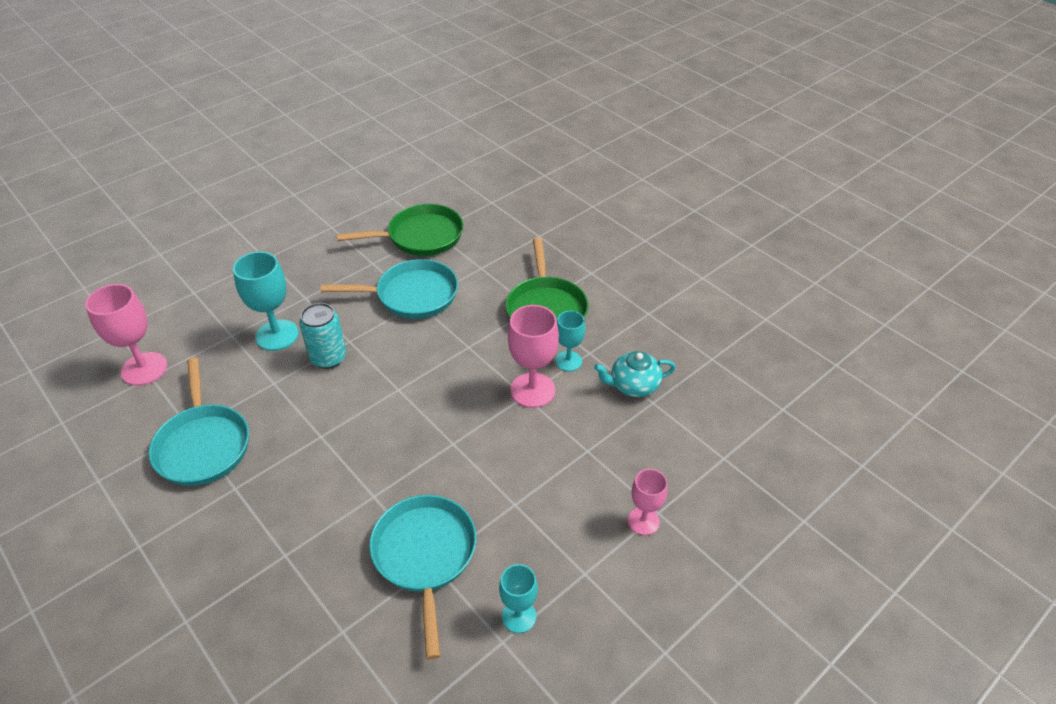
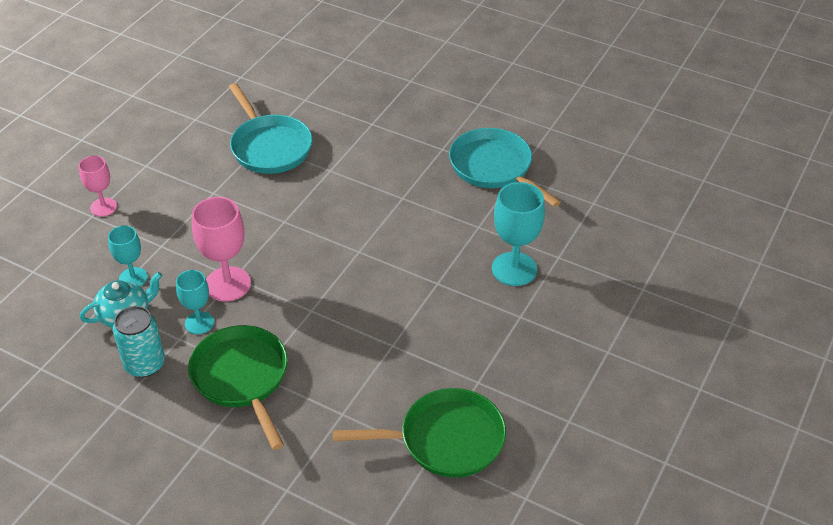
camera: 160 degrees right, 0 degrees up
pink goblet [85,284,167,386] -> none
turquoise can [299,303,346,369] -> turquoise can moved to [113,306,165,377]
turquoise pan [321,259,458,319] -> none
green pan [336,204,463,256] -> green pan turned 150 degrees counterclockwise [333,388,506,478]
turquoise goblet [499,564,538,633] -> turquoise goblet moved to [108,225,148,286]

